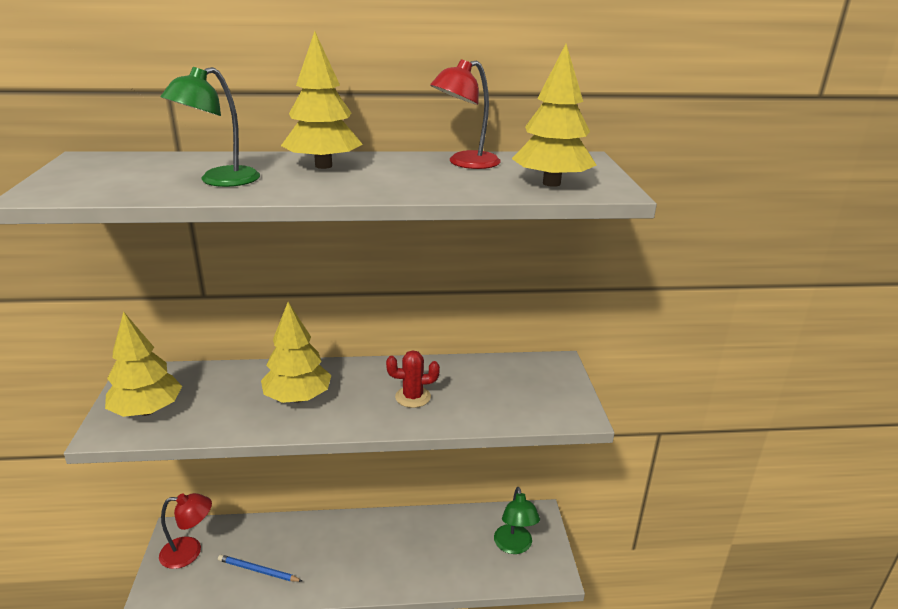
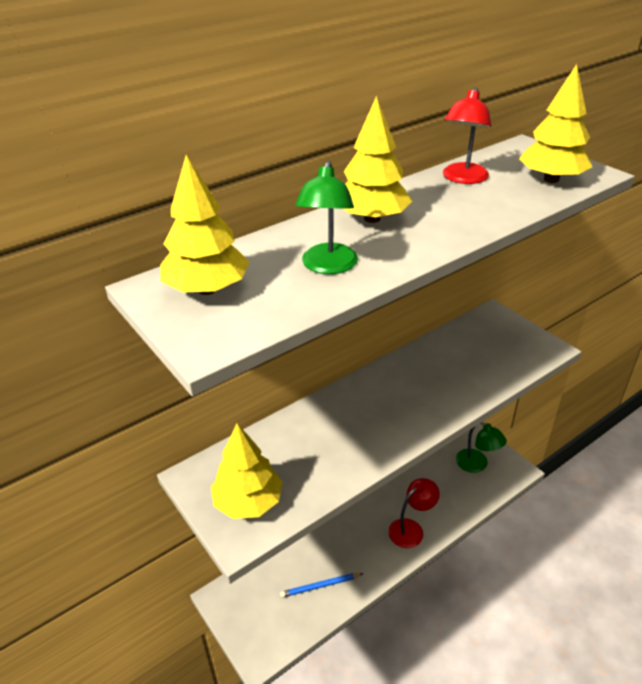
camera: 30 degrees left, 10 degrees up
red lamp [159,493,212,569] -> red lamp moved to [388,478,440,548]
yellow tree [261,302,332,403] -> yellow tree moved to [160,154,249,295]
red cactus [386,351,440,408] -> none

